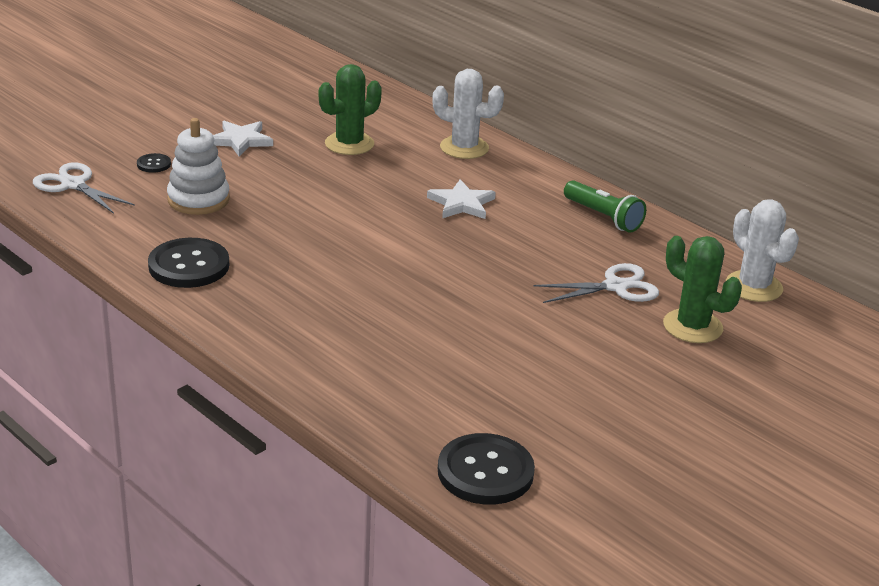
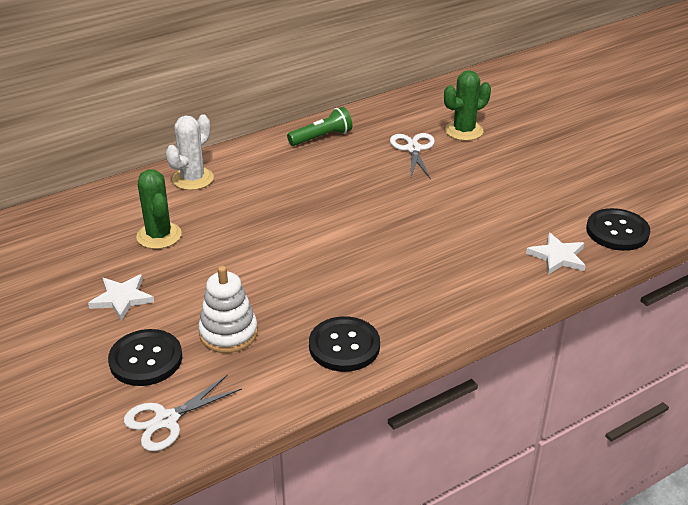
camera: 75 degrees left, 5 degrees up
black button [137,153,171,173] -> black button [108,329,182,386], size x2.12
white star [427,179,496,219] -> white star moved to [526,233,586,274]
white cactus [726,200,799,302] -> none

